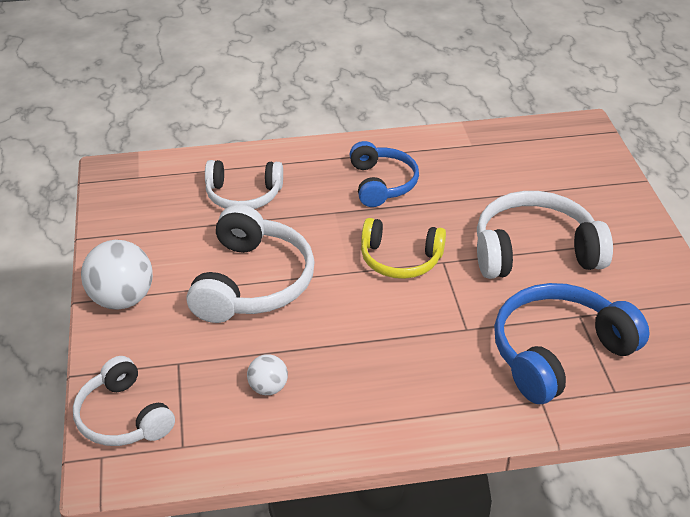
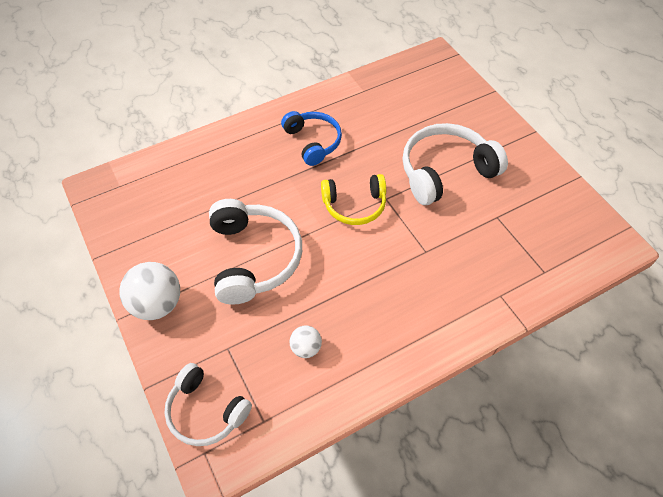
camera: 20 degrees left, 15 degrees up
white headphones [205,160,283,209] -> none
blue headphones [494,283,650,404] -> none

